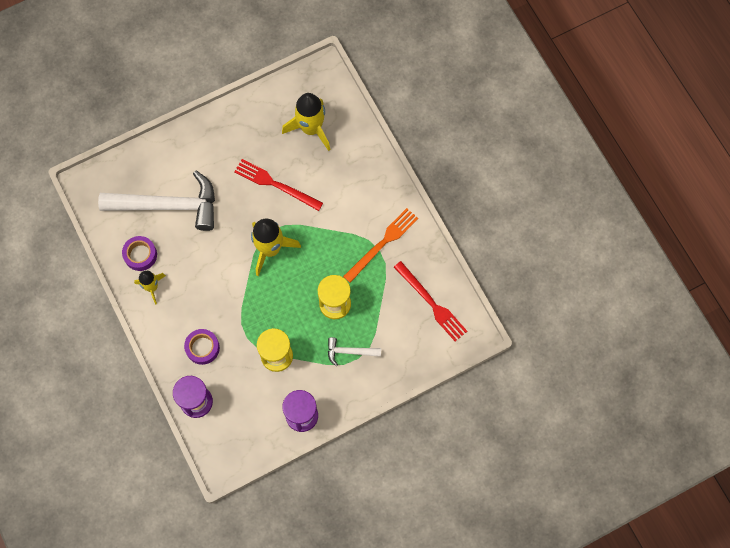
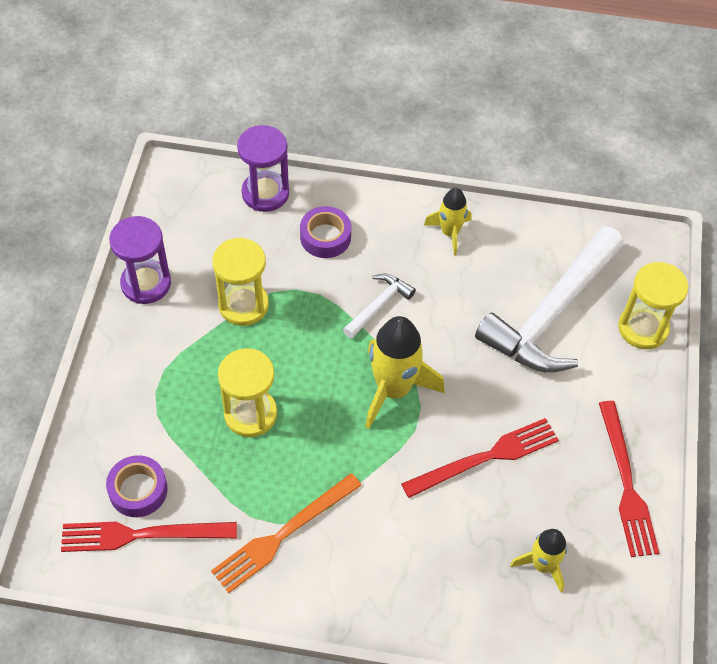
camera: 125 degrees right, 15 degrees down
purple tape [122,236,157,271] -> purple tape moved to [106,455,168,517]
yellow rocket [282,93,330,151] -> yellow rocket [510,529,567,592], size x0.59
white hammer [328,337,381,366] -> white hammer moved to [343,273,416,339]
orange fork [343,208,418,283] -> orange fork turned 60 degrees clockwise [211,473,362,593]
none -> red fork [599,401,659,557]
none -> yellow hourglass [618,262,688,349]

